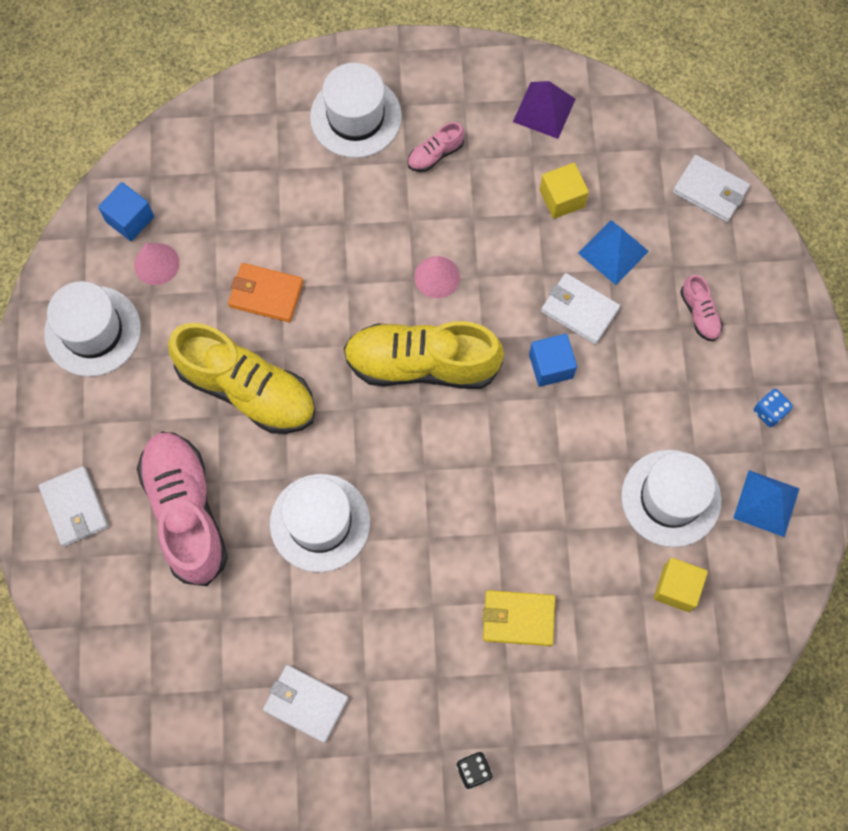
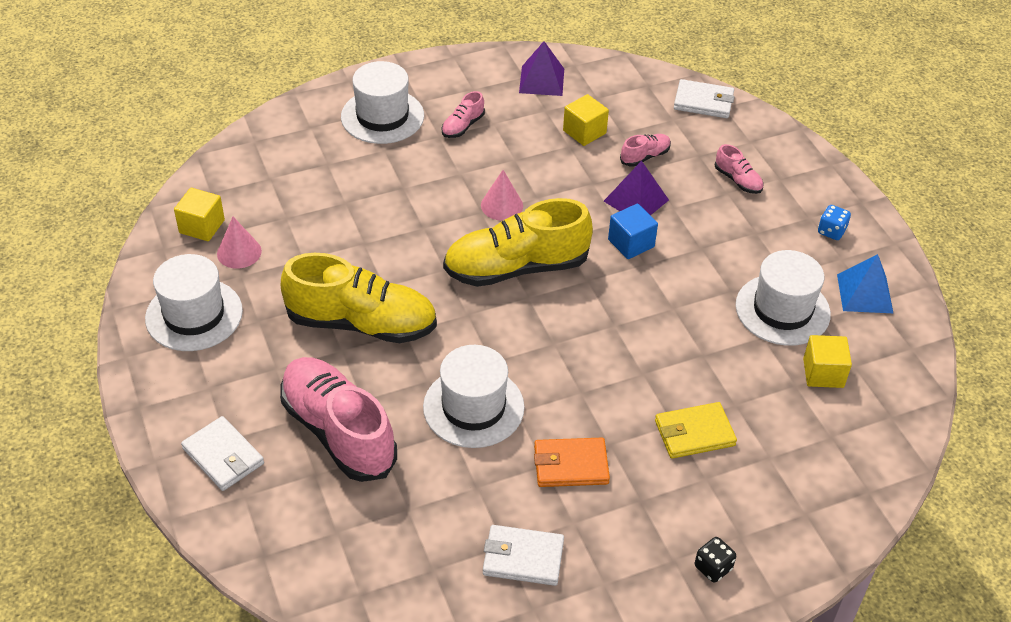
camera: 20 degrees left, 25 degrees down
blue cube [98,182,154,241] -> yellow cube [174,188,225,241]
orange wallet [228,263,303,322] -> orange wallet moved to [534,438,610,487]
white wallet [541,273,620,344] -> purple pyramid [604,161,669,215]
blue pyramid [578,220,649,285] -> pink shoe [620,134,671,167]

